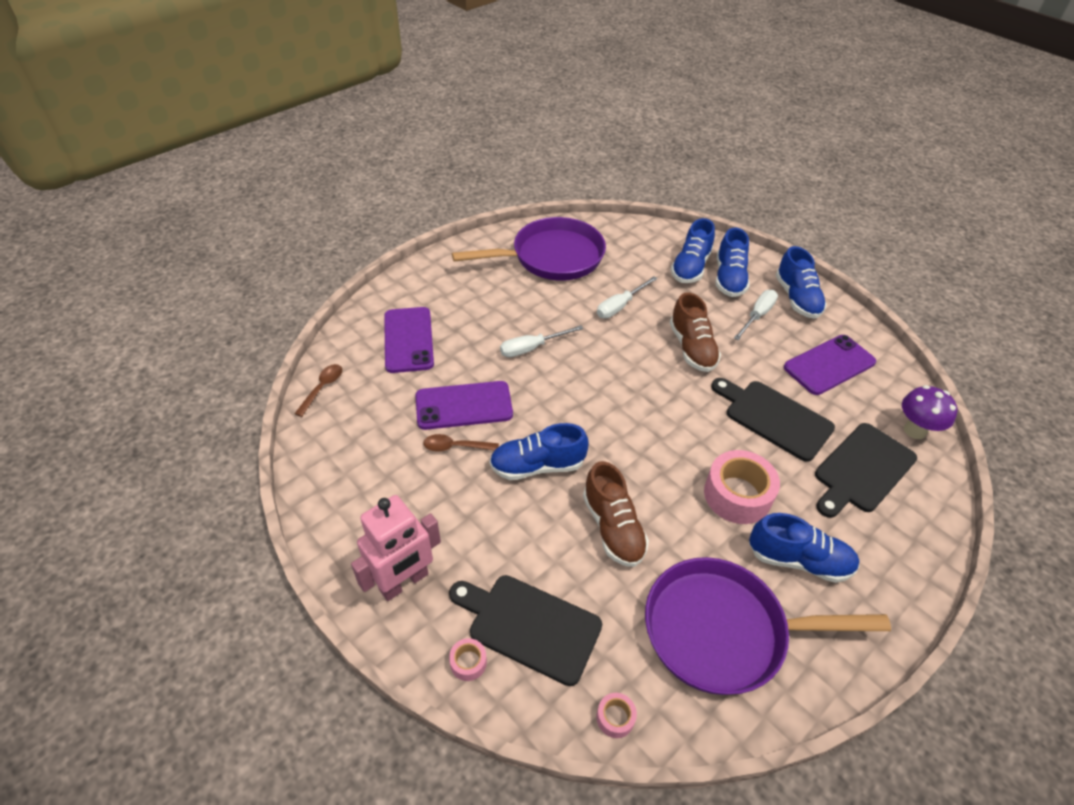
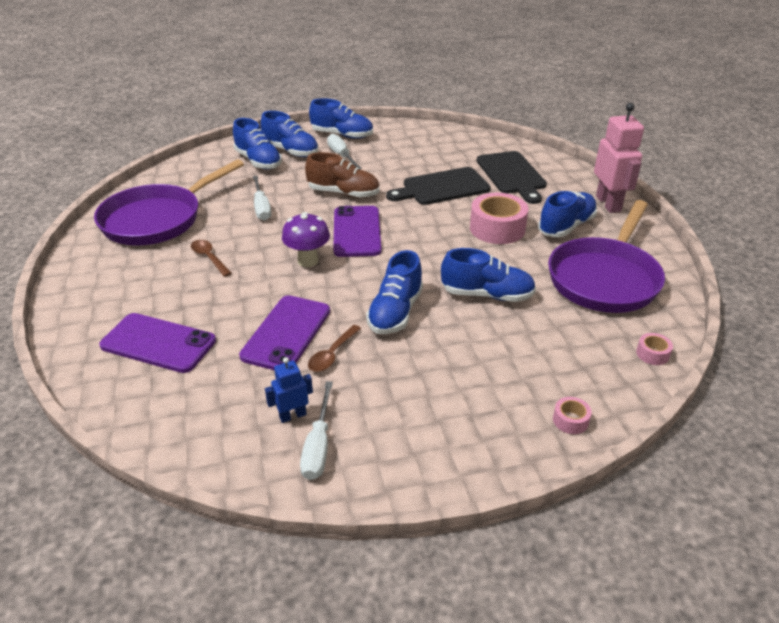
camera: 60 degrees left, 10 degrees down
brown spoon [294,364,342,417] -> brown spoon moved to [191,240,232,277]
pink robot [351,495,441,601] -> pink robot moved to [594,103,644,213]
black cutting board [449,575,602,686] -> none
purple pan [452,217,606,280] -> purple pan turned 150 degrees counterclockwise [94,159,244,246]
white screwdriver [500,325,583,357] -> white screwdriver moved to [300,381,333,480]
brown shoe [583,461,649,567] -> blue shoe [441,248,536,302]
purple phone [784,335,876,395] -> purple phone moved to [333,206,381,257]
purple mushroom [902,385,958,439] -> purple mushroom moved to [282,212,330,267]
none -> blue robot [265,357,313,423]

